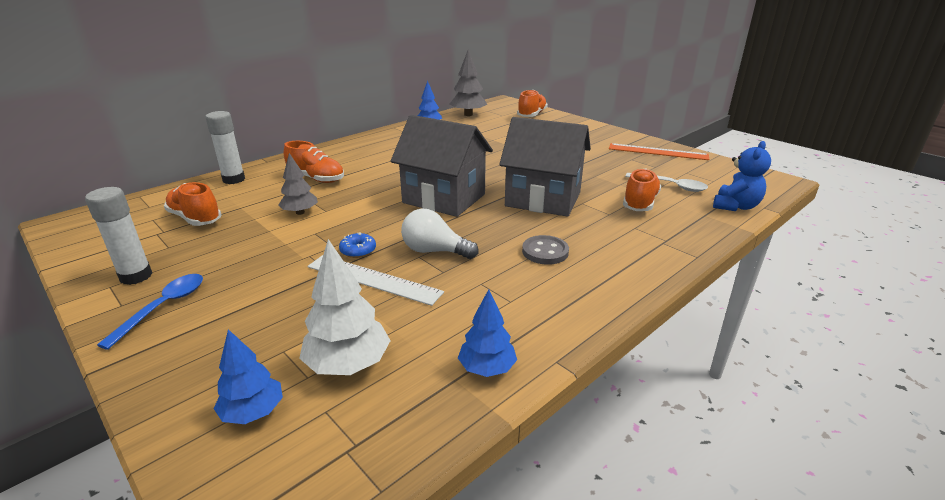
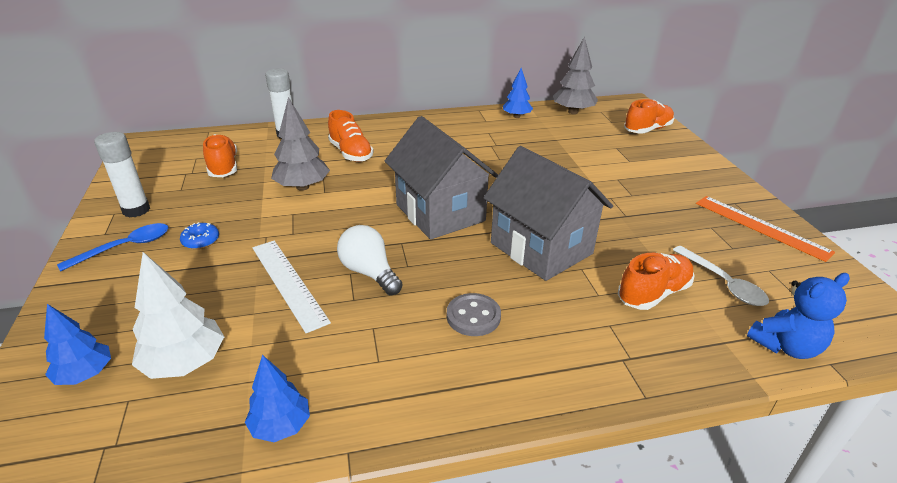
camera: 30 degrees right, 5 degrees up
grey tree [279,153,318,215] -> grey tree [271,97,330,191], size x1.50
blue donut [339,232,376,258] -> blue donut moved to [180,222,219,249]

